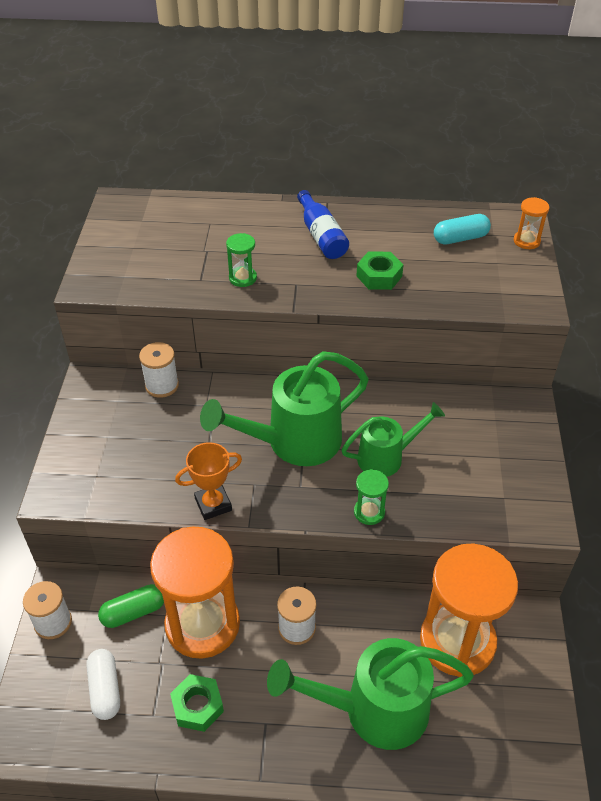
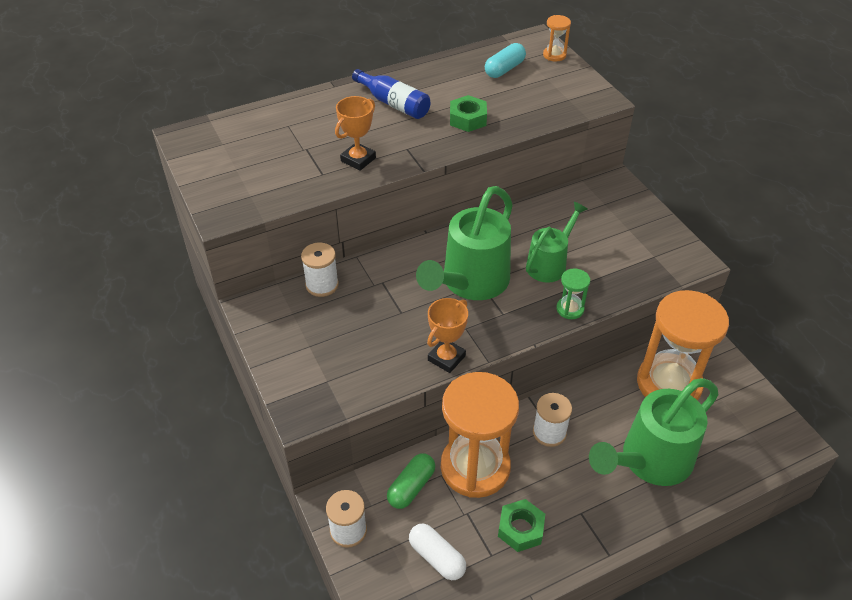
camera: 30 degrees left, 0 degrees up
green hourglass [226,233,257,287] -> orange trophy [335,96,376,171]

